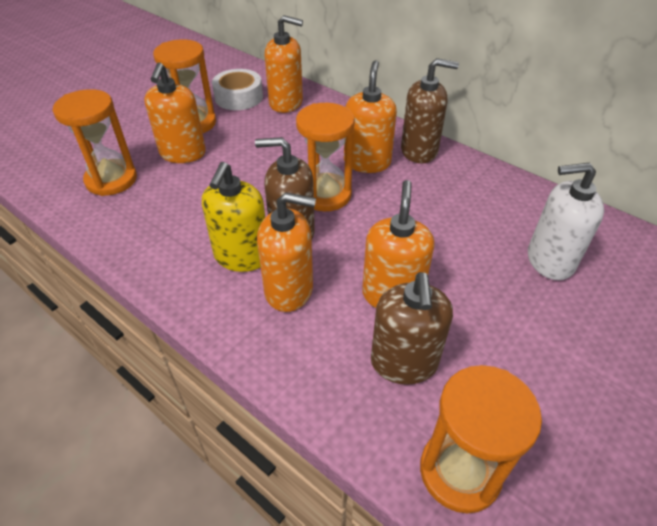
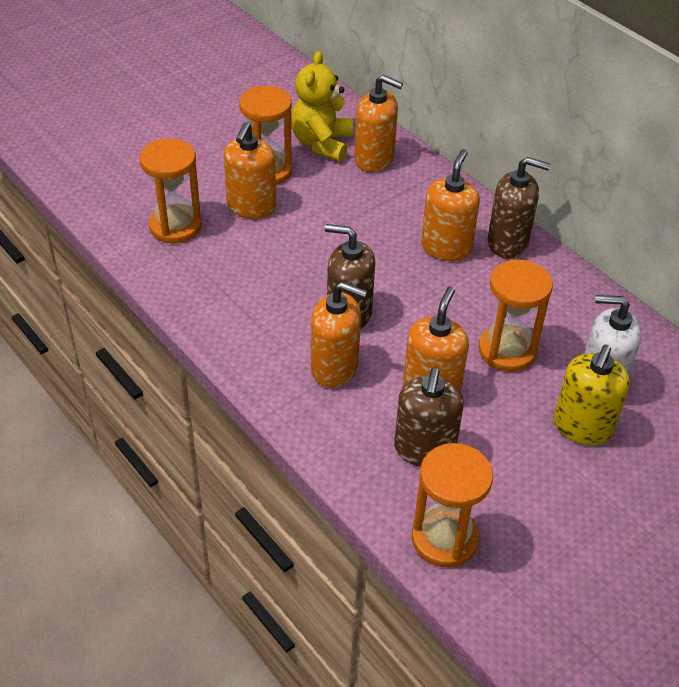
camera: 10 degrees right, 0 degrees up
yellow soap dispenser [202,162,265,272] -> yellow soap dispenser moved to [554,344,630,445]
white tape [212,69,263,110] -> yellow teddy bear [291,51,353,162]
orange hourglass [296,103,355,211] -> orange hourglass moved to [479,260,553,372]

